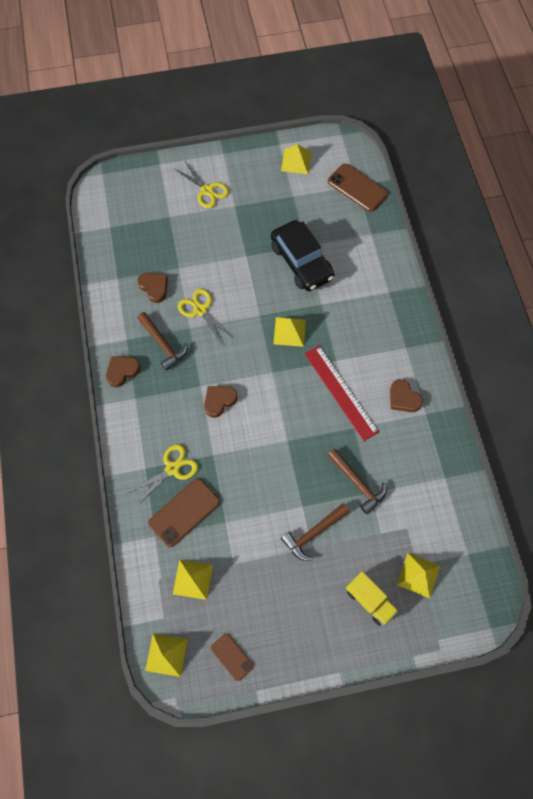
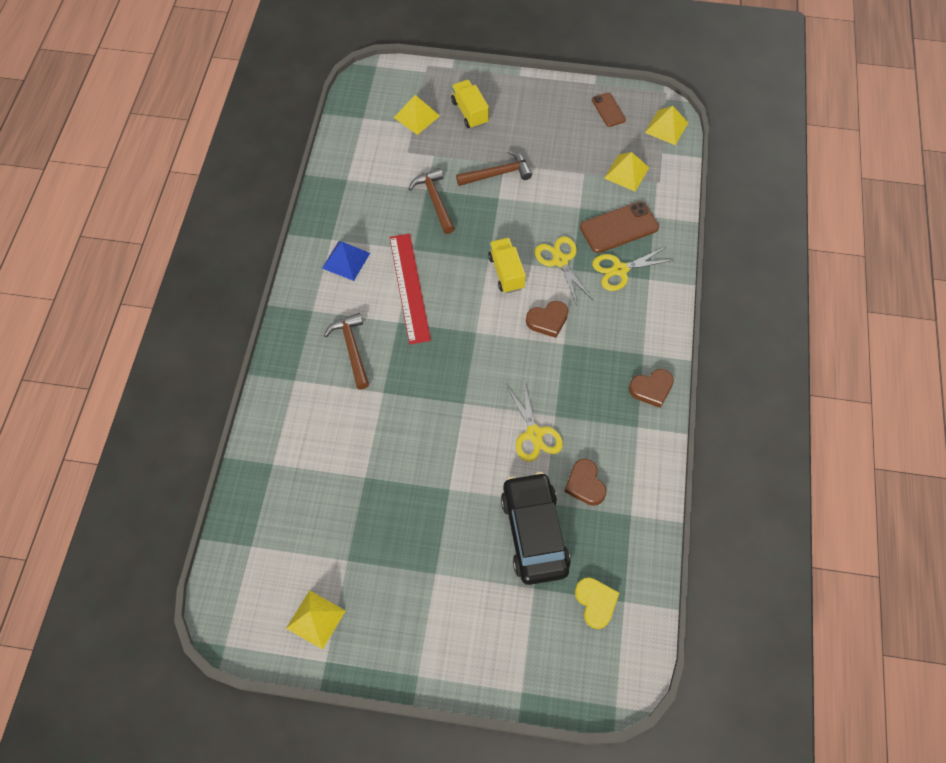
camera: 160 degrees left, 5 degrees down
brown hammer [137,312,187,371] -> brown hammer moved to [324,313,369,389]
yellow scissors [175,162,229,208] -> yellow scissors moved to [535,236,593,305]
black car [271,220,335,291] -> black car moved to [501,472,571,585]
yellow pyramid [273,317,306,347] -> none
brown phone [328,163,388,212] -> none
brown heart [390,379,423,412] -> blue pyramid [322,241,370,281]
none -> yellow truck [488,238,526,293]
none -> yellow heart [575,578,619,629]

